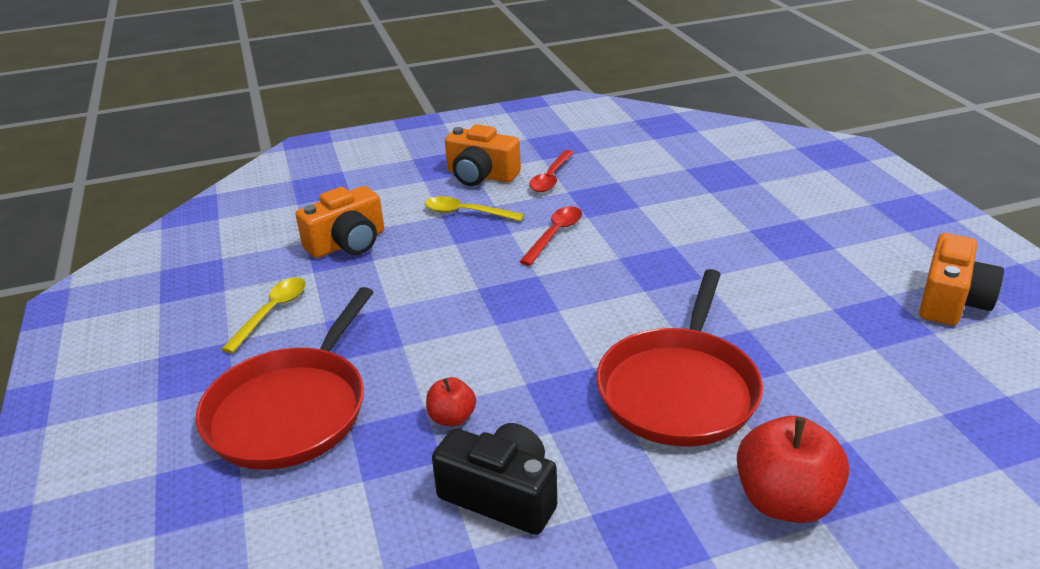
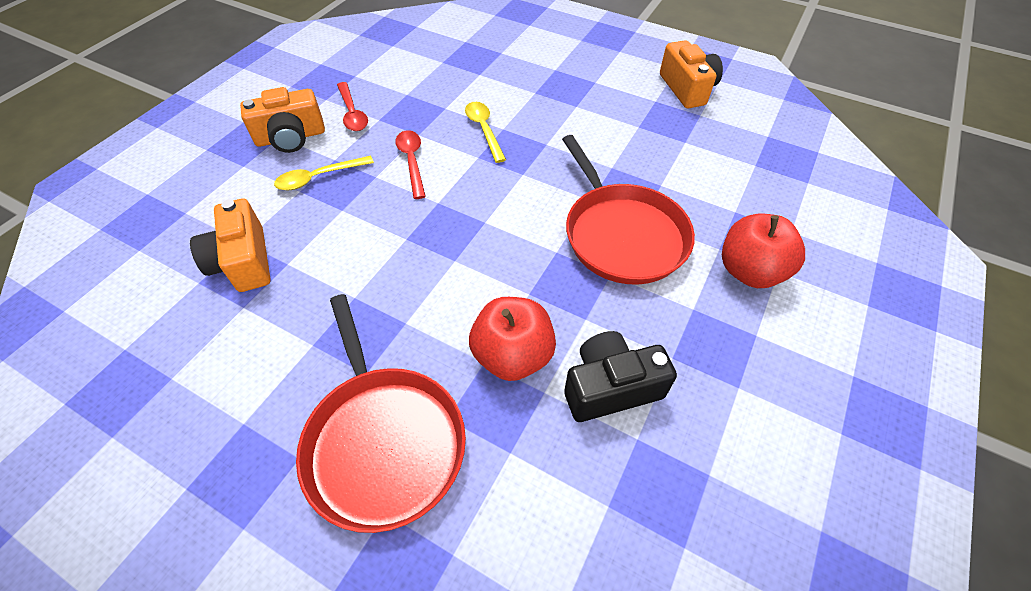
camera: 45 degrees left, 20 degrees up
yellow spoon [222,277,306,353] -> yellow spoon moved to [465,102,506,163]
orange camera [296,186,384,258] -> orange camera turned 150 degrees clockwise [190,198,271,292]
red apple [426,377,476,426] -> red apple [469,297,556,381], size x1.87

